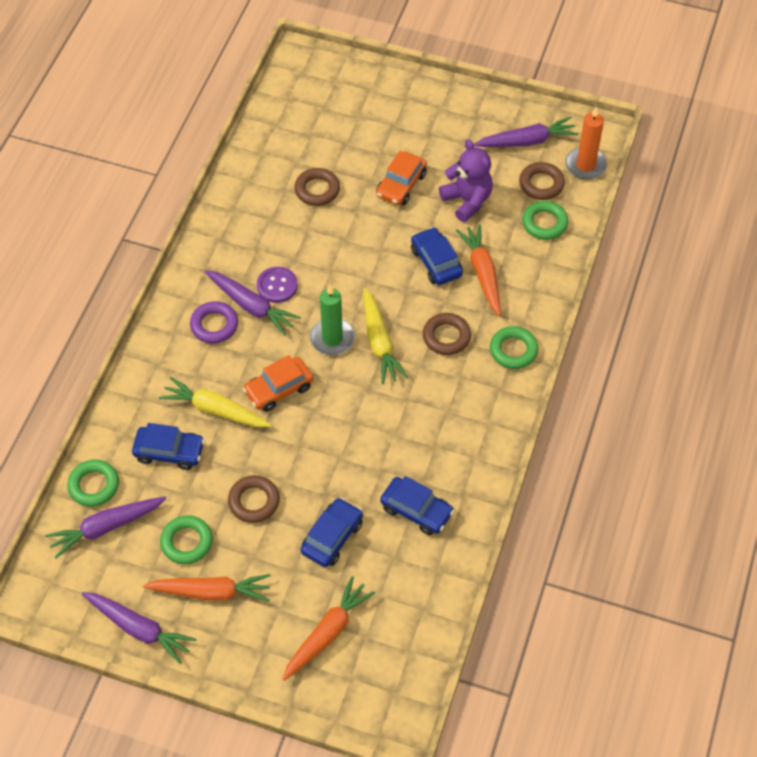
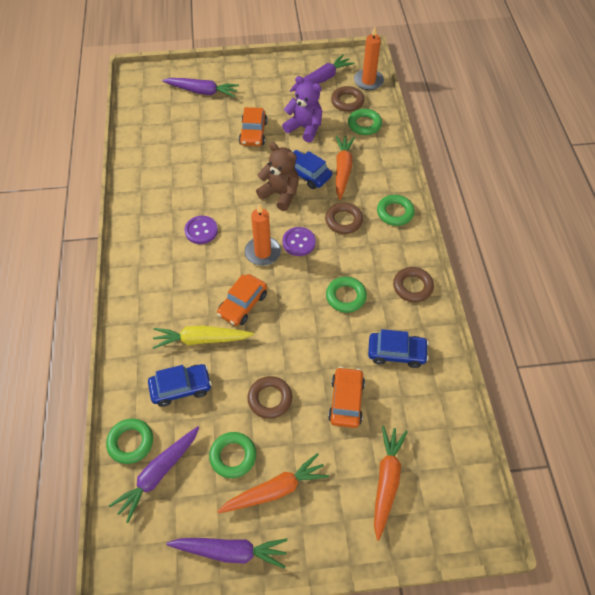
camera: 25 degrees left, 0 degrees up
purple ring [190,301,238,343] -> none
purple carrot [205,270,301,336] -> purple carrot moved to [162,78,239,98]
brown ring [294,168,340,206] -> brown ring moved to [393,267,434,302]
blue car [301,498,363,567] -> orange car [328,367,365,428]
green candle [310,285,355,355] -> orange candle [245,204,281,266]
yellow carrot [363,288,408,384] -> purple button [282,227,316,256]
orange carrot [456,224,501,316] -> orange carrot turned 45 degrees clockwise [336,135,355,200]
none -> brown teddy bear [256,142,299,211]
none -> green ring [326,277,367,313]

